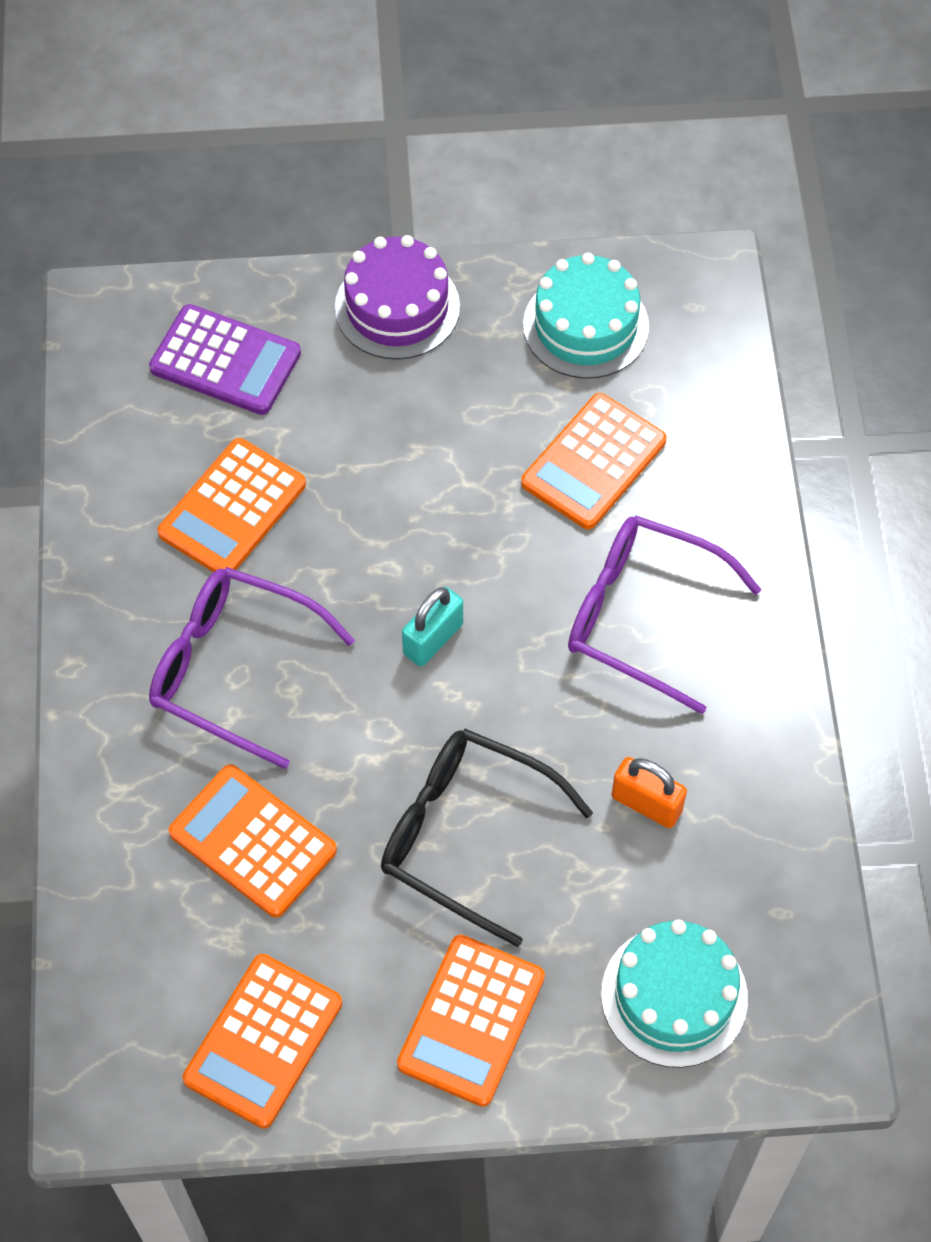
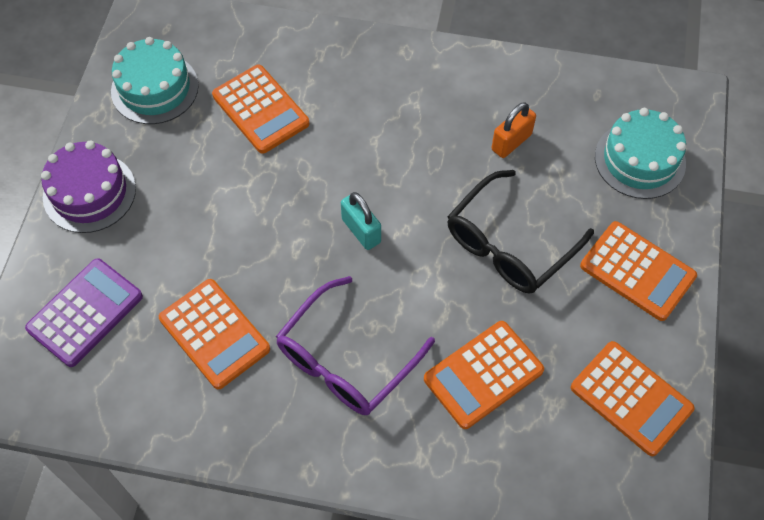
camera: 75 degrees left, 0 degrees up
purple glasses [568,516,762,714] -> none

